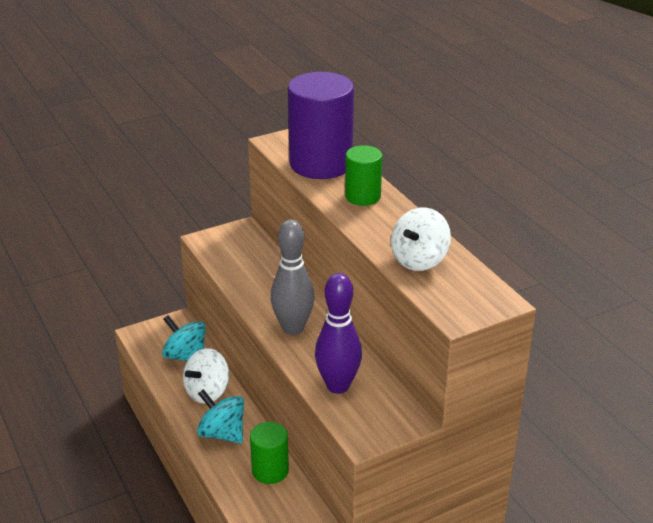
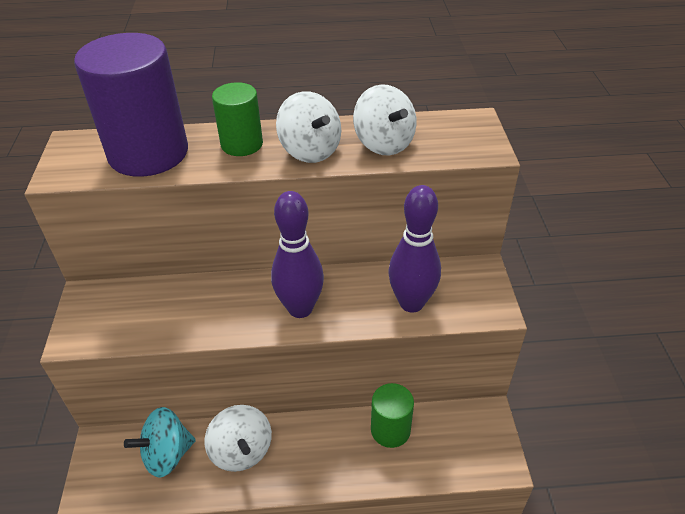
camera: 65 degrees left, 10 degrees up
turquoise spinning top [197,389,244,443] -> none
grey bowling pin [271,220,314,335] -> purple bowling pin [271,191,324,318]
none -> white spinning top [276,91,341,163]

